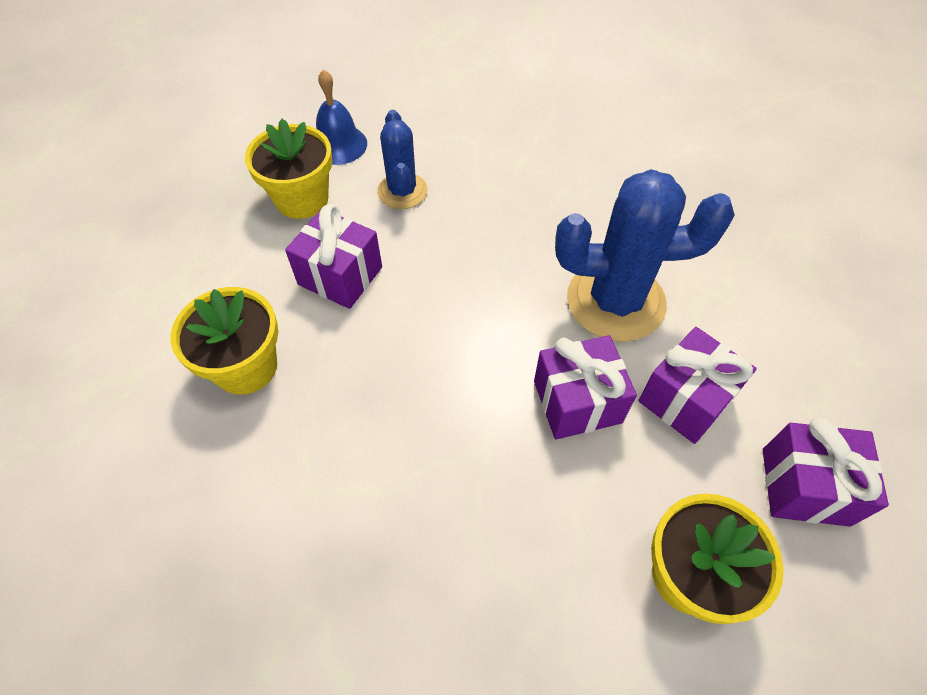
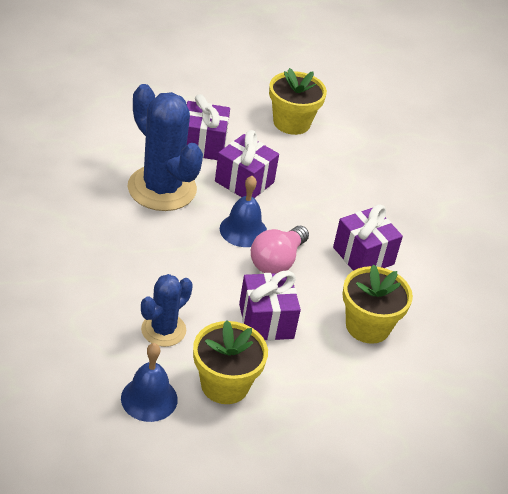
camera: 135 degrees left, 15 degrees down
purple gift [763,418,889,527] -> purple gift moved to [333,204,403,271]
none -> blue bell [220,176,267,247]
none -> pink light bulb [251,226,309,274]

